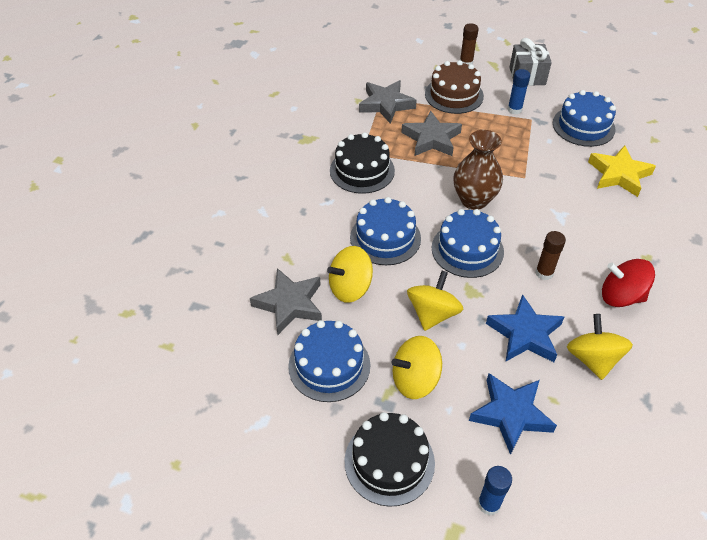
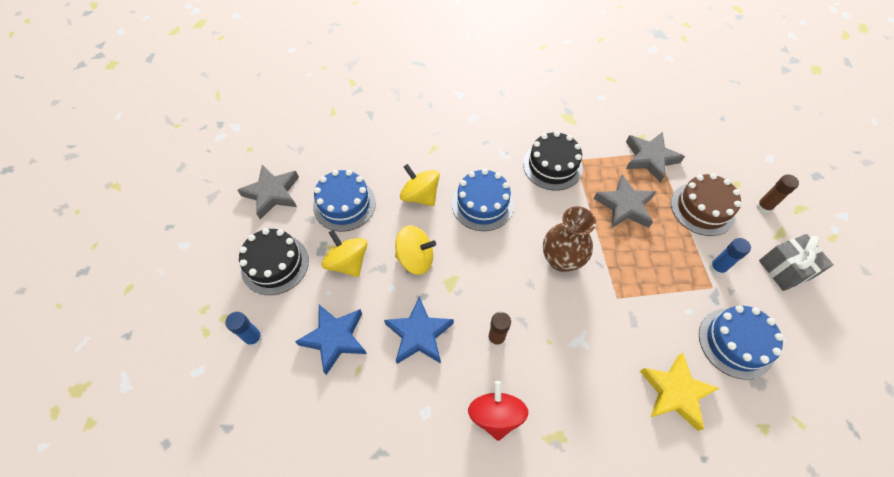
camera: 70 degrees right, 10 degrees up
grey star [250,268,322,335] -> grey star moved to [237,165,299,219]
blue cake [432,209,504,278] -> none
yellow spinning top [567,314,633,380] -> none

